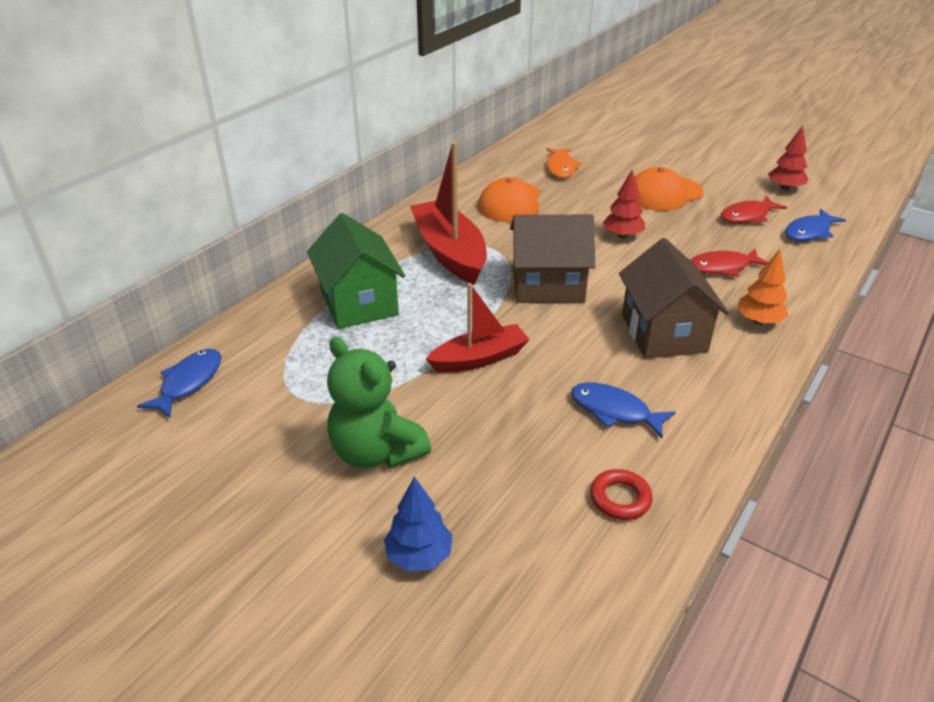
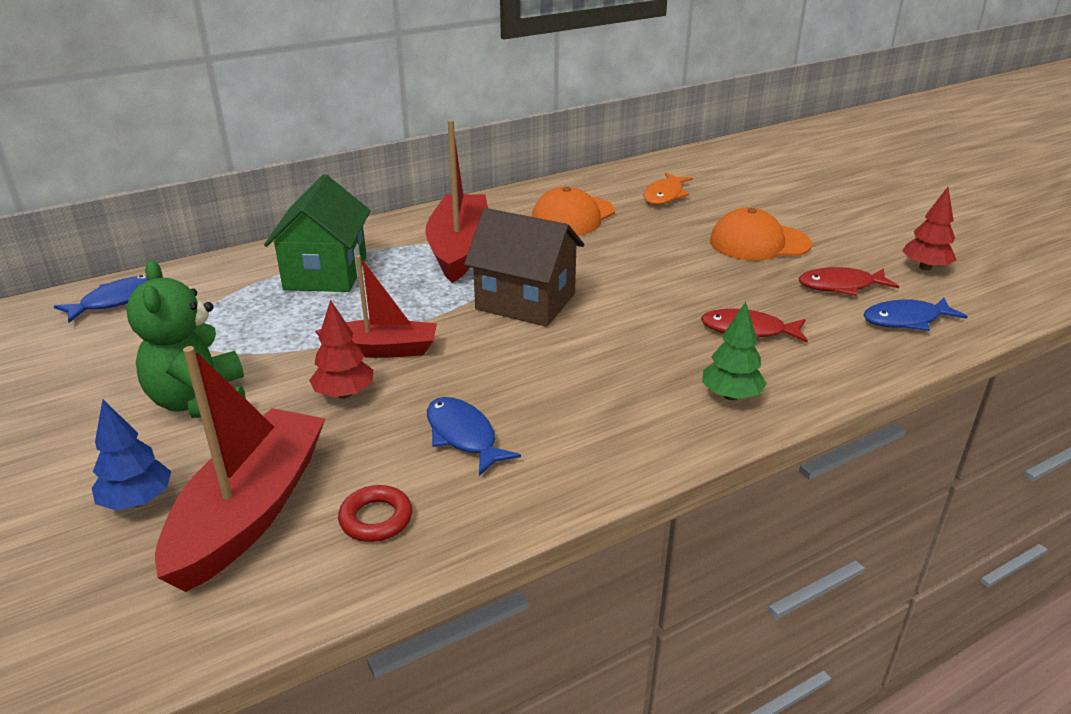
camera: 25 degrees right, 5 degrees down
red tree [603,170,645,238] -> red tree moved to [309,300,373,399]
brown house [619,238,729,359] -> none
orange tree [737,249,789,325] -> green tree [702,302,767,400]
none -> red boat [155,346,325,592]

